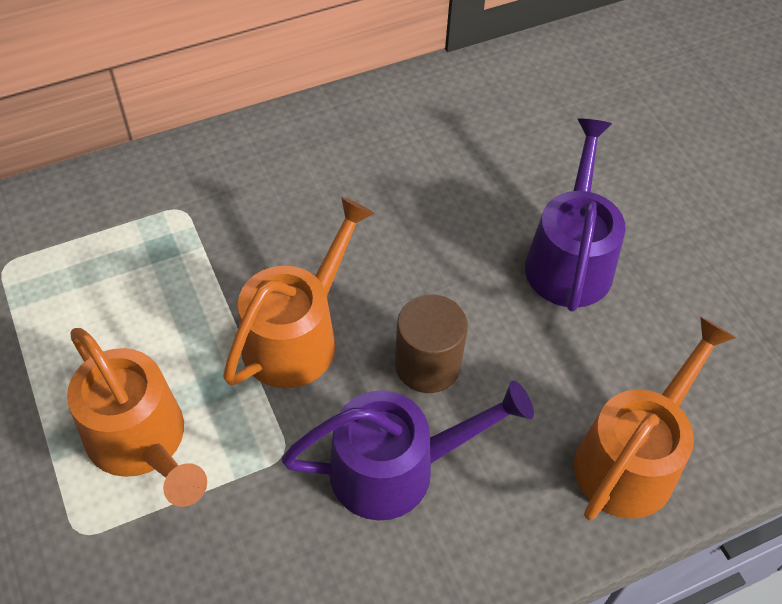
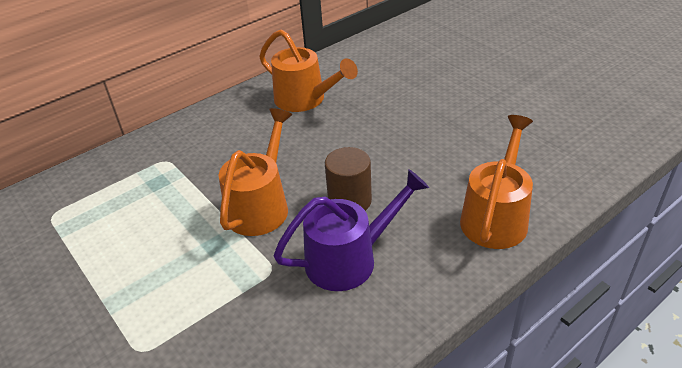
camera: 10 degrees left, 15 degrees down
orange watering can [67,328,207,507] -> orange watering can moved to [259,29,358,112]
purple watering can [525,118,626,312] -> none

